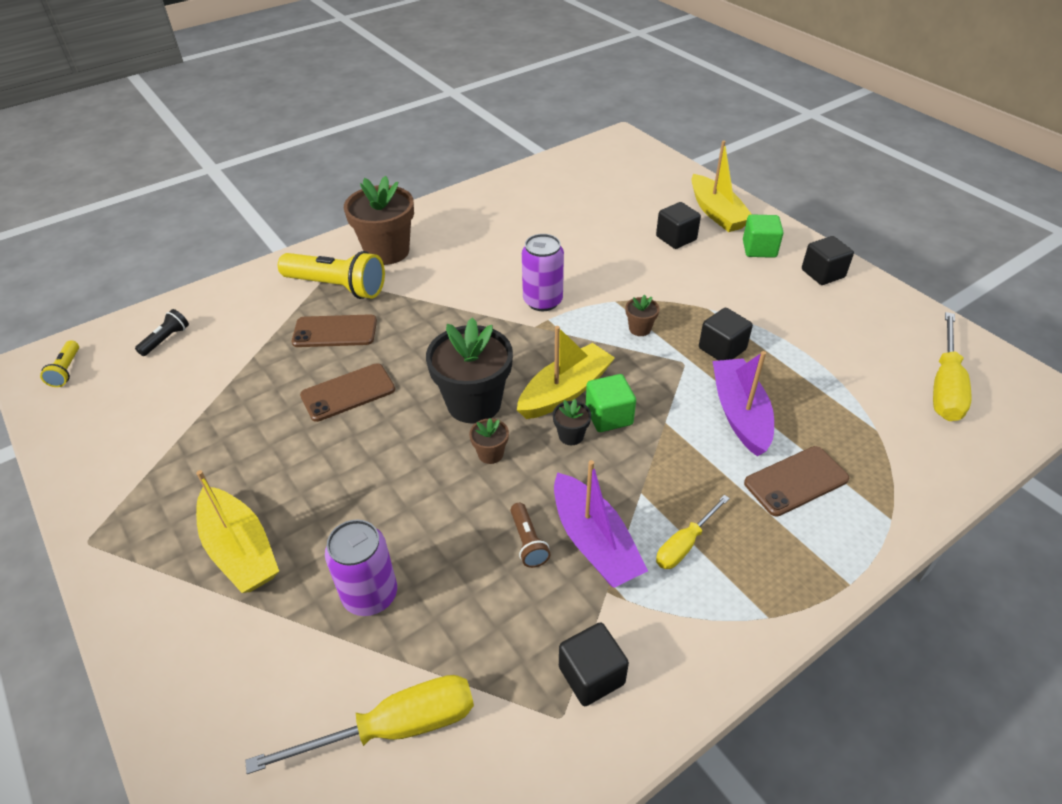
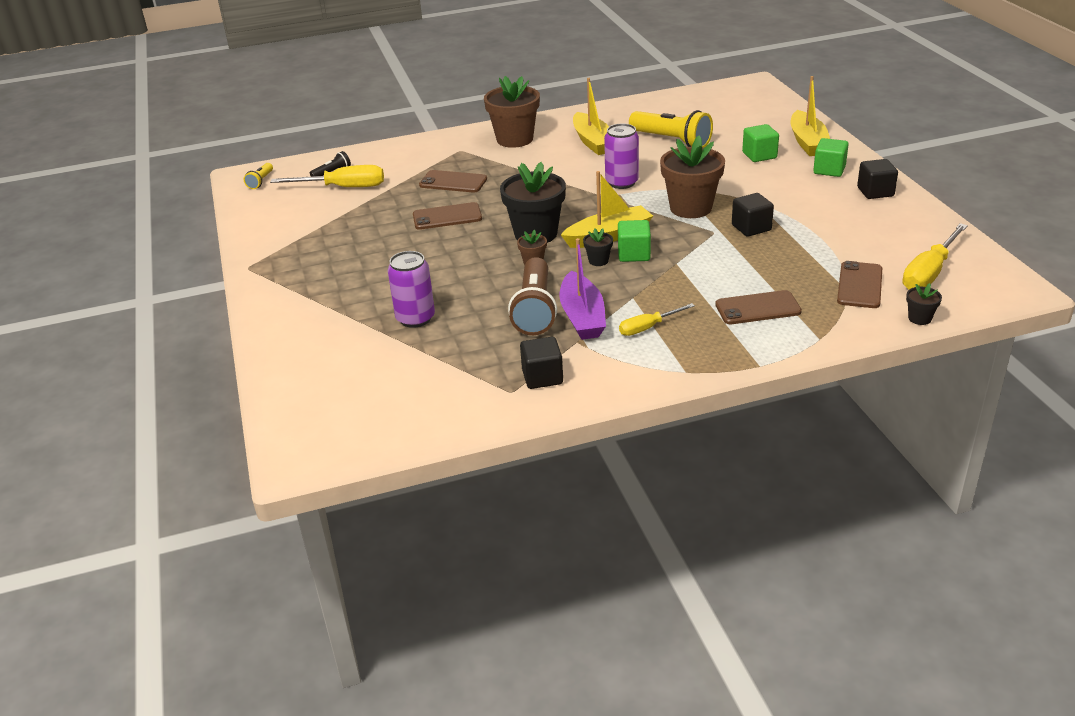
camera: 20 degrees right, 10 degrees down
yellow boat [196,470,279,593] -> yellow boat moved to [573,78,609,155]
yellow screwdriver [245,675,474,774] -> yellow screwdriver moved to [270,165,384,187]
yellow flashlight [278,251,385,299] -> yellow flashlight moved to [629,110,713,148]
brown flashlight [511,503,551,568] -> brown flashlight [508,257,557,335], size x2.09
brown flower pot [626,294,659,336] -> brown flower pot [660,135,725,218], size x2.26
black cube [656,202,701,249] -> green cube [742,124,779,162]
purple boat [713,351,774,456] -> none
none -> brown phone [837,261,882,308]
none -> black flower pot [906,283,942,325]

